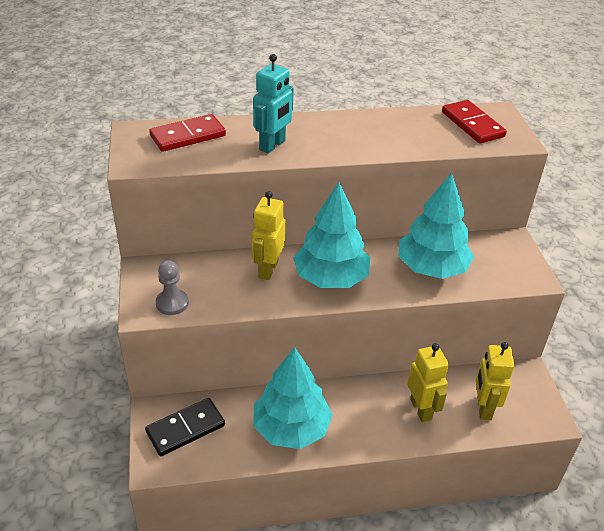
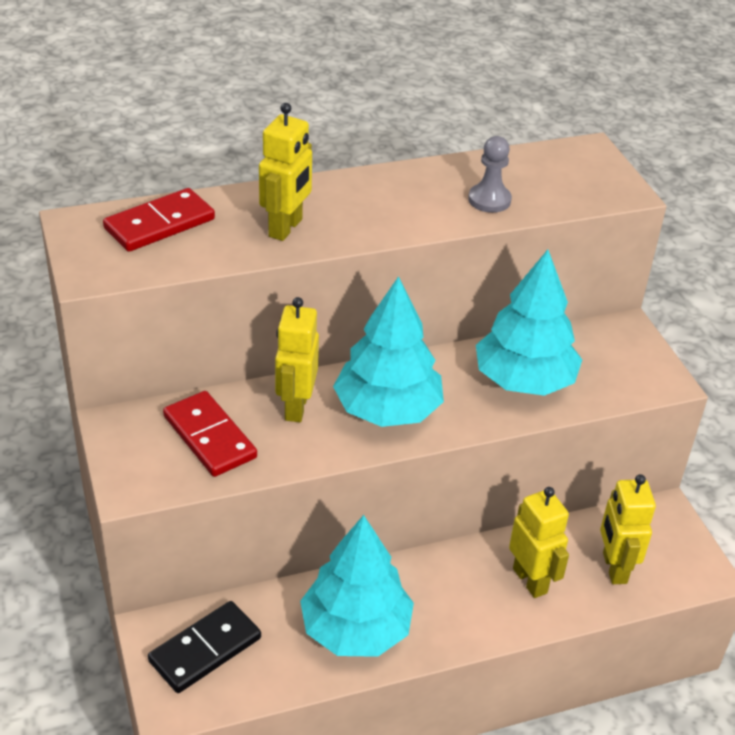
camera: 10 degrees left, 0 degrees up
grey pawn [156,260,189,315] -> grey pawn moved to [468,136,512,213]
turquoise robot [253,54,294,154] -> yellow robot [259,103,312,241]
red domino [442,100,507,143] -> red domino moved to [163,391,257,477]

